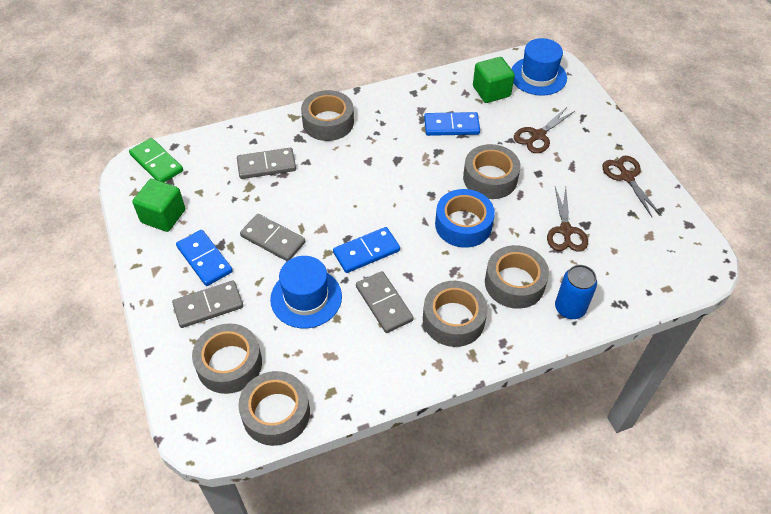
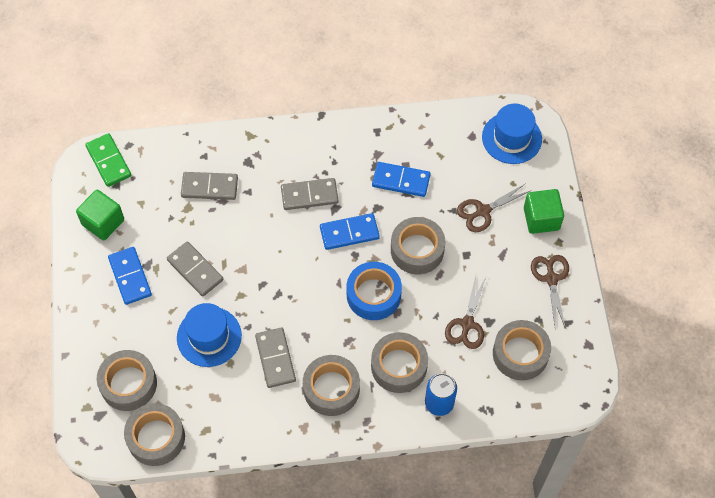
camera: 15 degrees right, 10 degrees up
grey domino [172,281,243,328] -> grey domino moved to [281,178,339,210]
grey tape [301,90,354,141] -> grey tape moved to [493,320,551,380]
blue domino [333,227,400,273] -> blue domino moved to [320,213,380,250]
green cube [473,57,515,103] -> green cube moved to [524,189,564,234]

